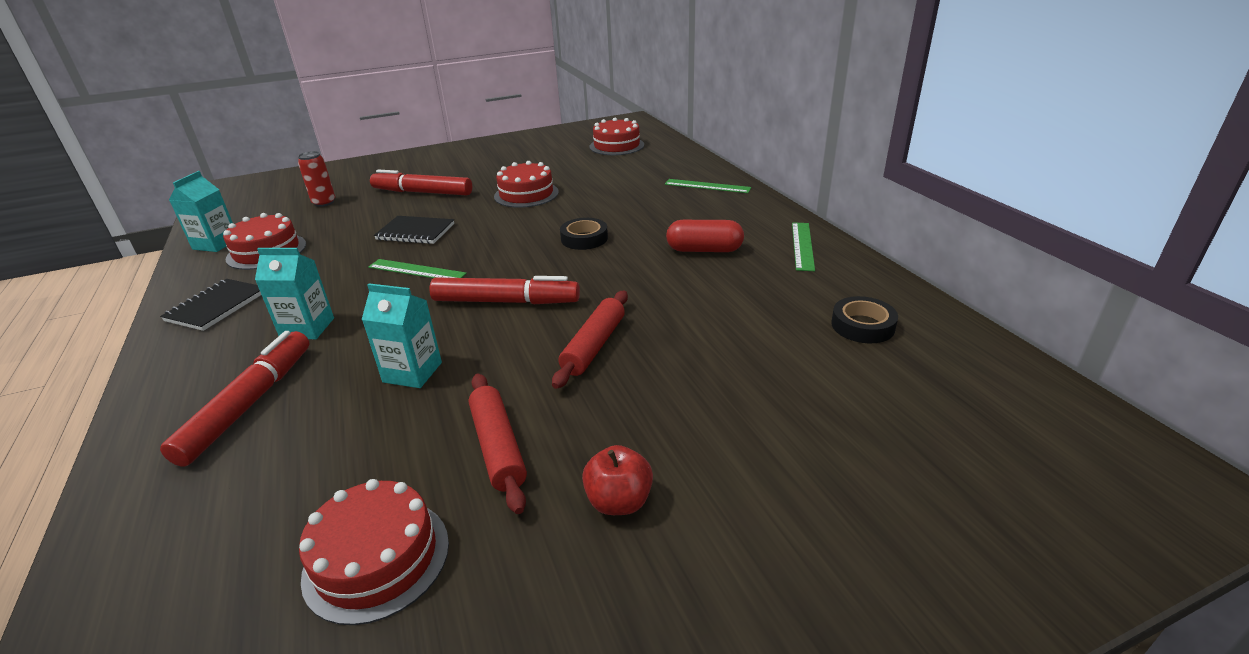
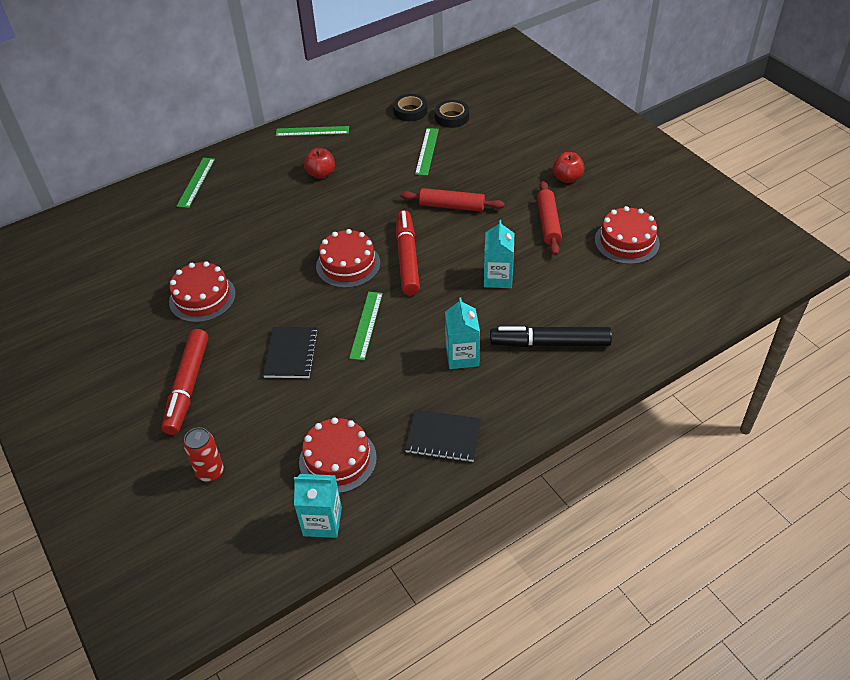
camera: 100 degrees left, 15 degrees up
red marker [160,331,309,467] -> black marker [490,326,612,347]
red rolling pin [469,373,527,514] -> red rolling pin turned 60 degrees counterclockwise [537,181,562,255]
black tape [560,218,608,250] -> black tape moved to [435,100,469,128]
red cake [590,118,644,155] -> red cake moved to [316,229,380,288]
red capsule [666,220,744,252] -> red apple [304,148,335,179]
none -> green ruler [415,128,439,176]

